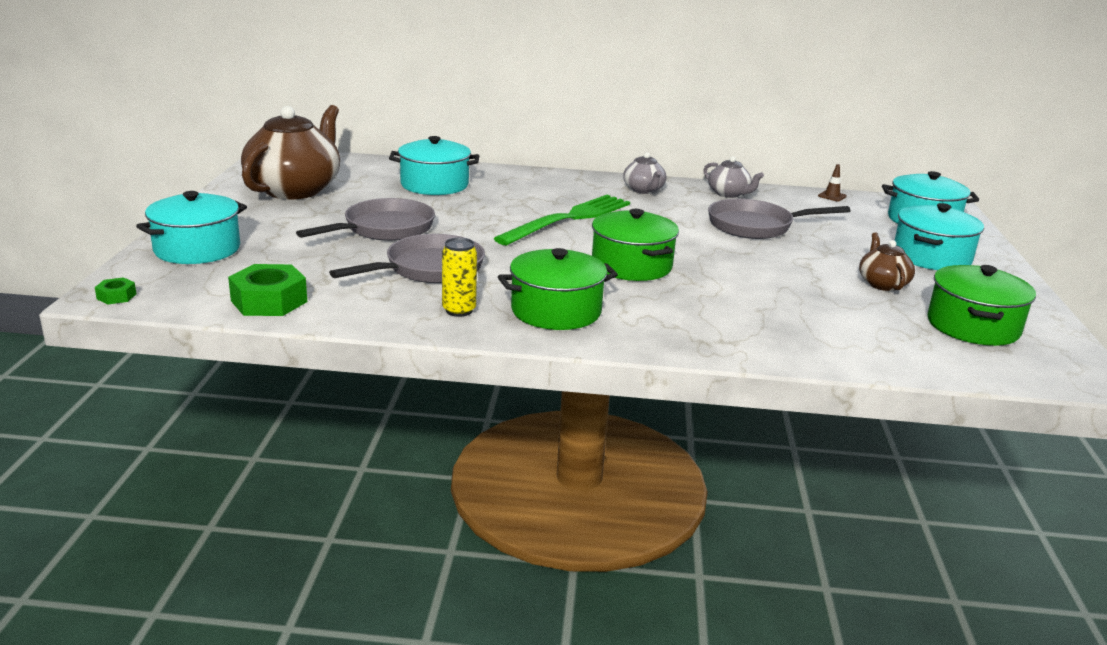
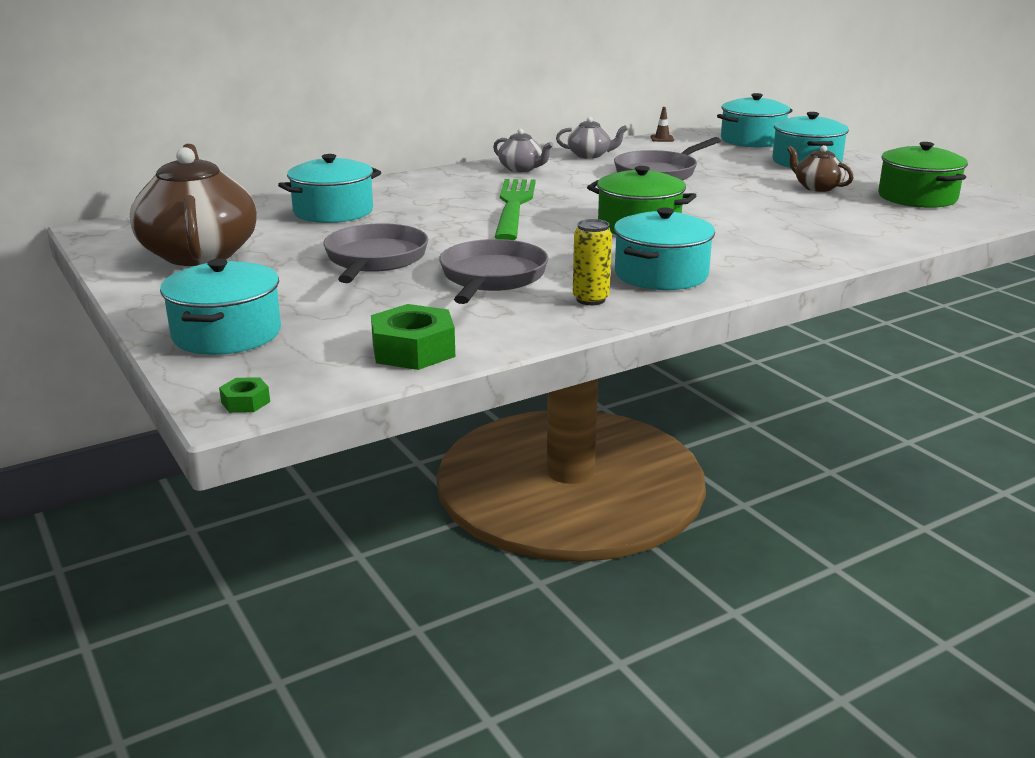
camera: 35 degrees left, 0 degrees up
green pot [498,248,618,330] -> turquoise pot [614,208,715,290]

